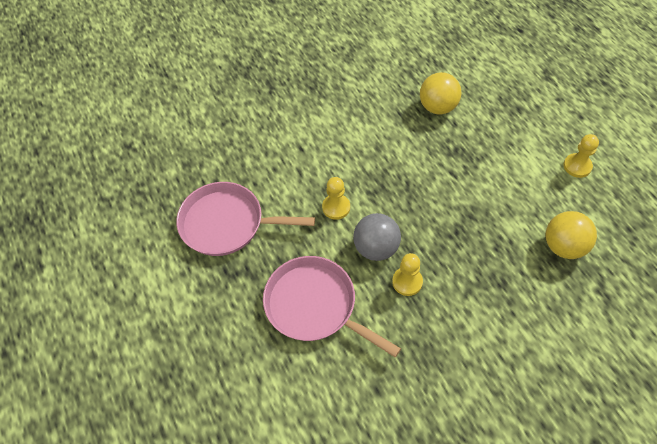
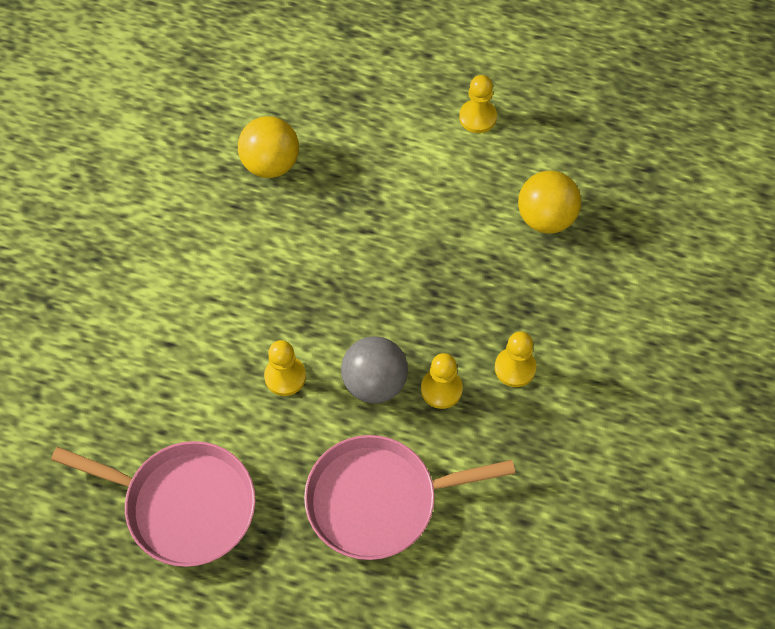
camera: 50 degrees left, 5 degrees up
pink pan [176,182,315,256] -> pink pan turned 120 degrees counterclockwise [51,441,256,567]
none -> yellow pawn [495,331,536,387]

